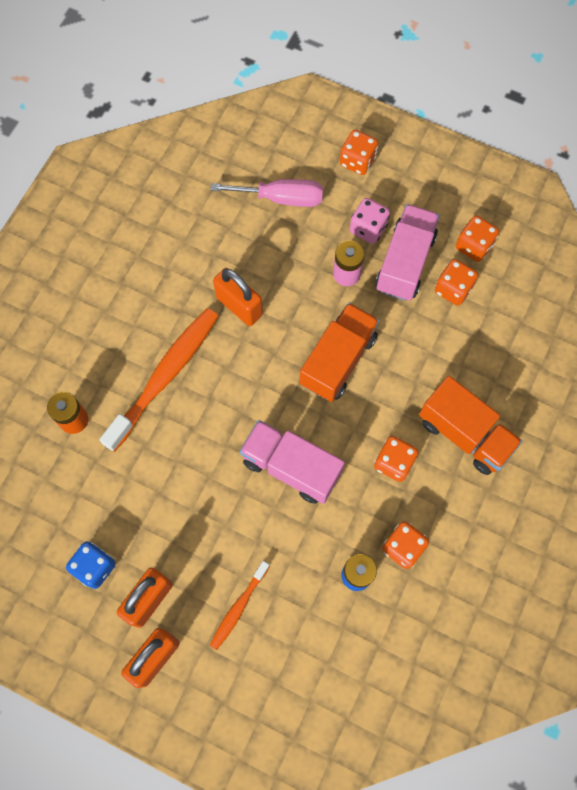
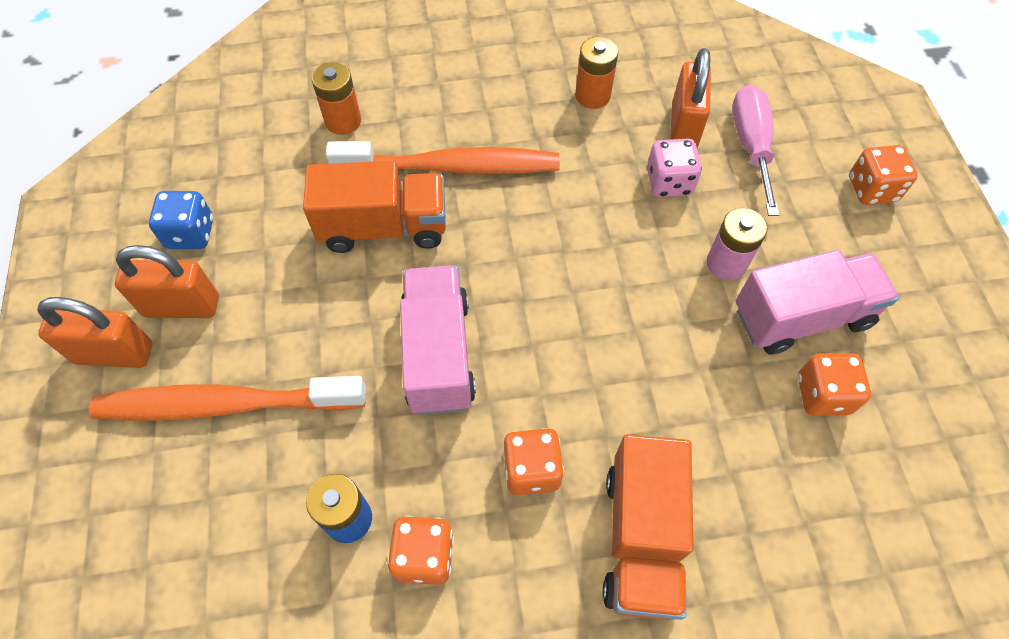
camera: 55 degrees right, 10 degrees down
pink screwdriver [210,179,323,207] -> pink screwdriver turned 150 degrees counterclockwise [732,84,780,216]
orange toothbrush [210,561,270,650] -> orange toothbrush [89,376,366,421], size x1.93
orange padlock [213,268,263,326] -> orange padlock moved to [670,48,711,148]
orange truck [300,303,380,402] -> orange truck moved to [303,161,446,253]
pink dice [350,198,390,244] -> pink dice moved to [647,138,702,197]
orange dice [456,215,499,262] -> none
none -> orange battery [575,37,618,109]

